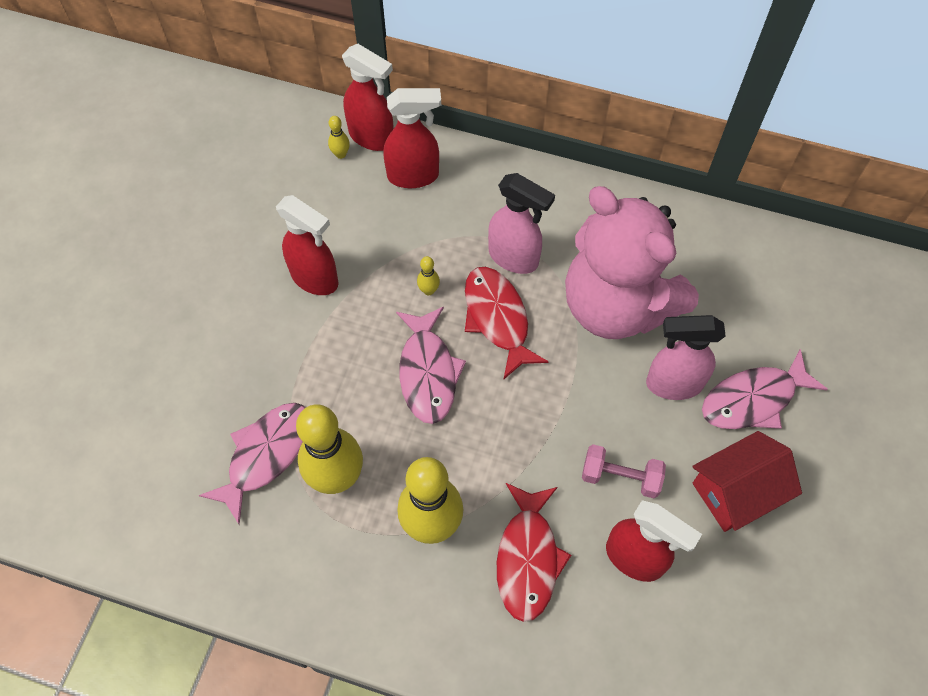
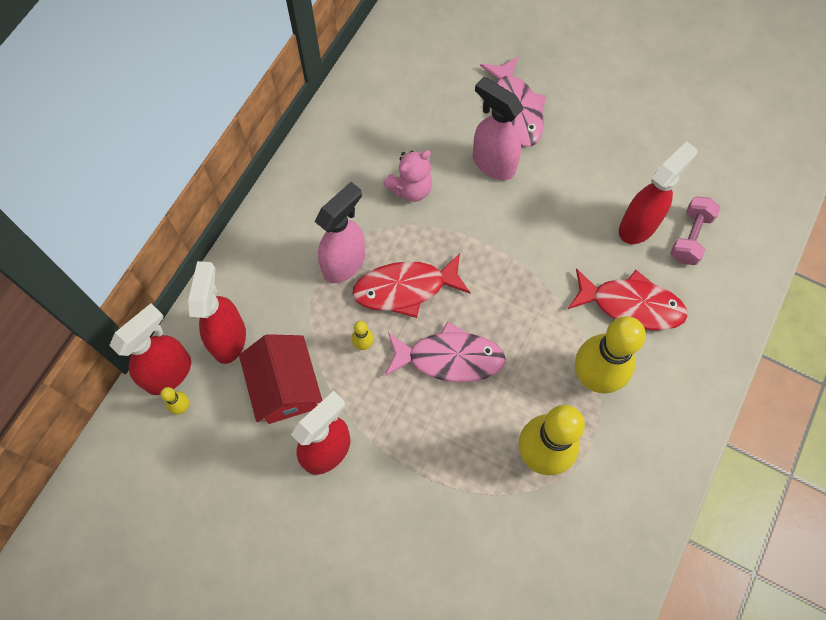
camera: 80 degrees left, 5 degrees up
pink fish [199,403,305,525] -> none
pink teddy bear [565,186,699,339] -> pink teddy bear [383,150,432,202], size x0.42
pink dumbbell [582,444,666,498] -> pink dumbbell moved to [670,197,721,265]
pink spray bottle [646,315,725,400] -> pink spray bottle turned 120 degrees clockwise [473,77,523,180]
red house [692,431,802,532] -> red house moved to [239,334,323,424]

